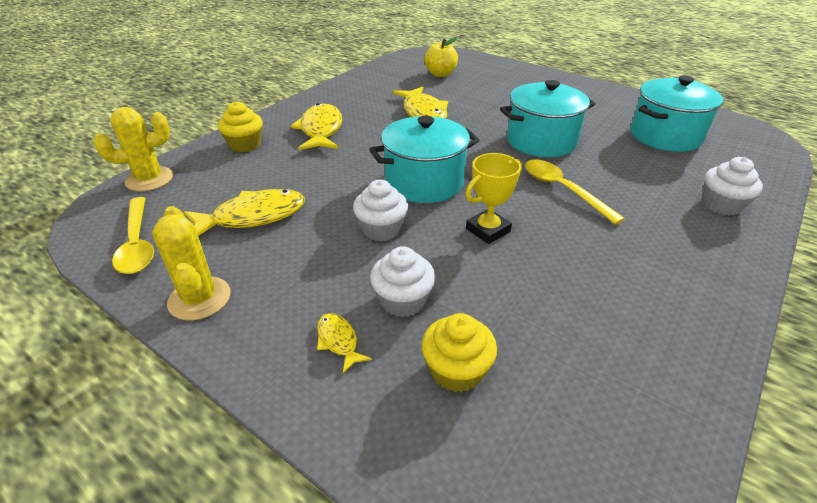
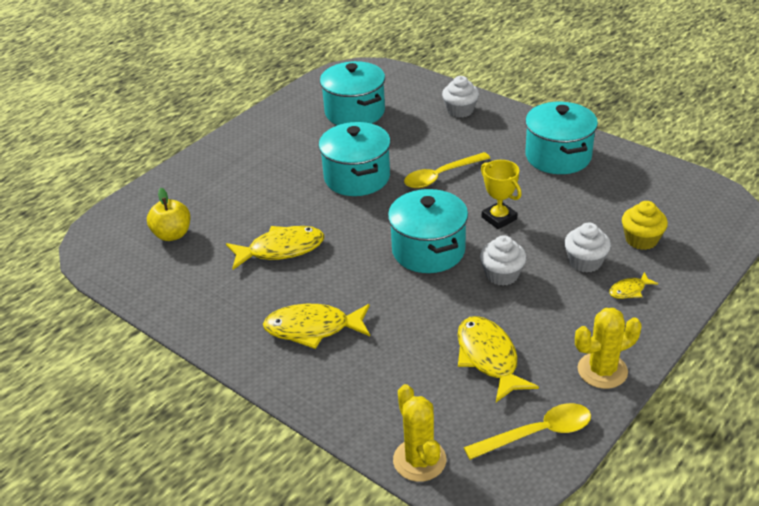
camera: 85 degrees left, 0 degrees up
yellow cupcake [218,101,263,152] -> none
none -> turquoise pot [525,102,598,174]

